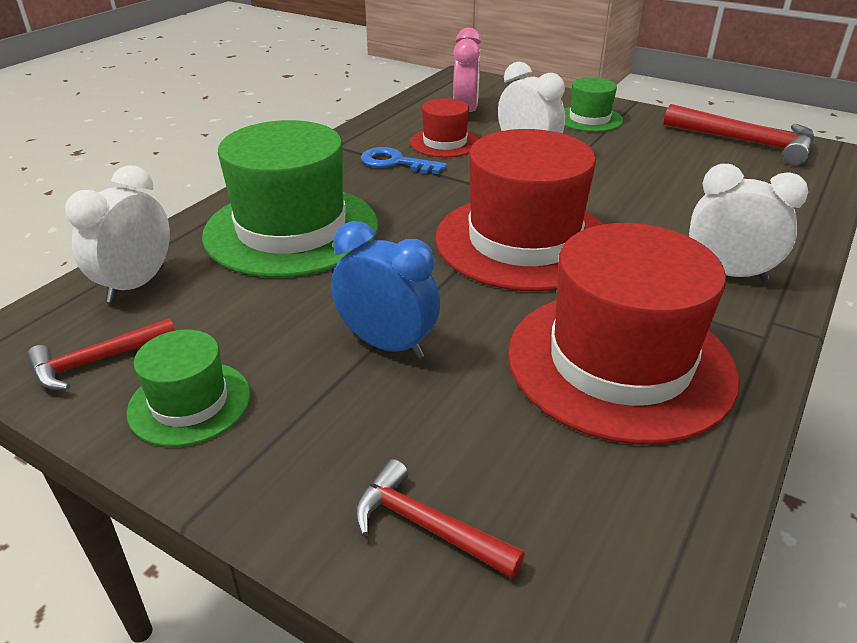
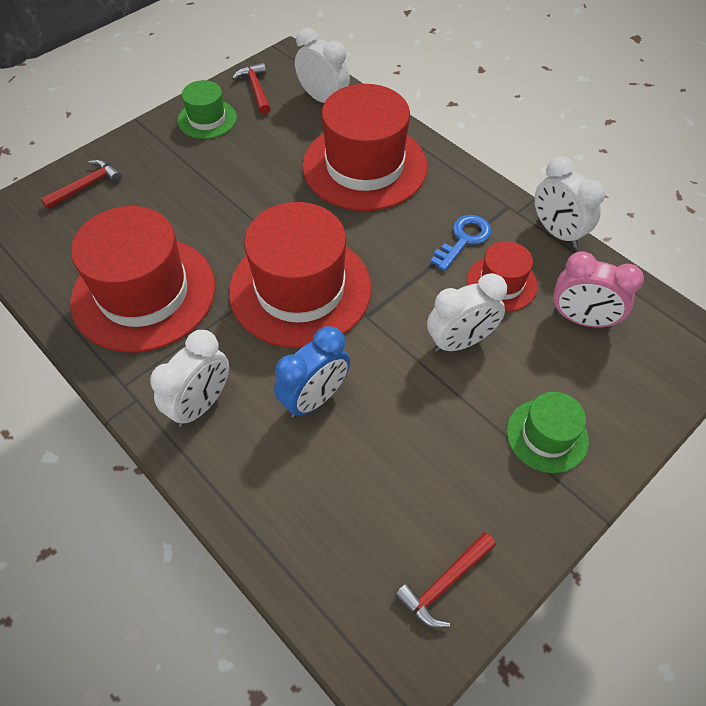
camera: 105 degrees right, 20 degrees up
green hat [202,120,379,277] -> red hat [302,84,427,211]
blue clock [331,221,441,359] -> blue clock moved to [274,326,350,418]
red hammer [664,104,815,166] -> red hammer [395,532,496,629], size x0.59
none -> white clock [534,156,605,248]

